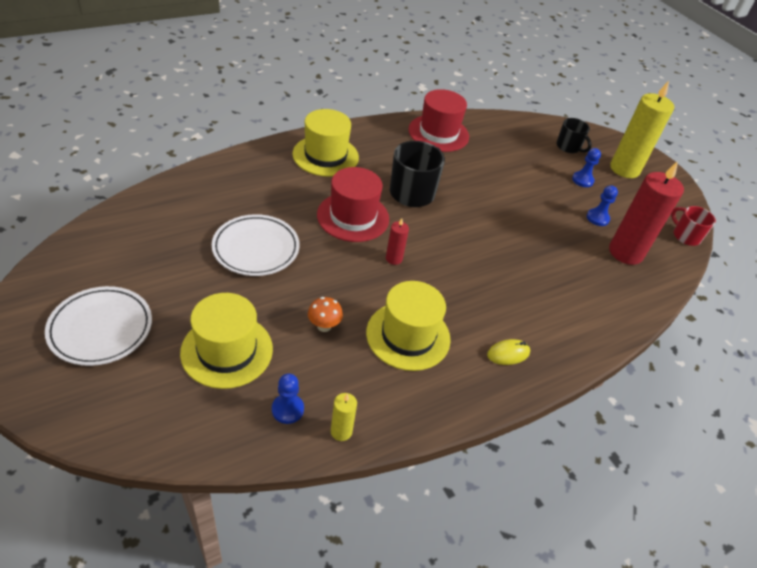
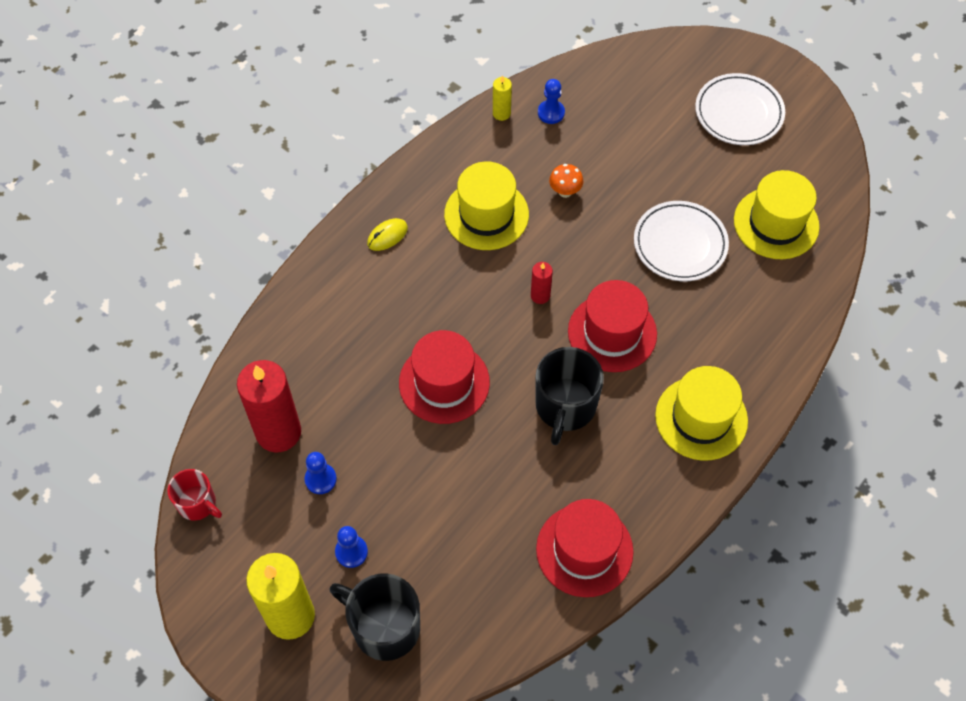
camera: 165 degrees right, 15 degrees up
yellow hat [180,293,273,389] -> yellow hat moved to [734,170,820,259]
black mug [556,118,592,153] -> black mug [330,573,420,661], size x1.64
none -> red hat [399,330,490,424]

